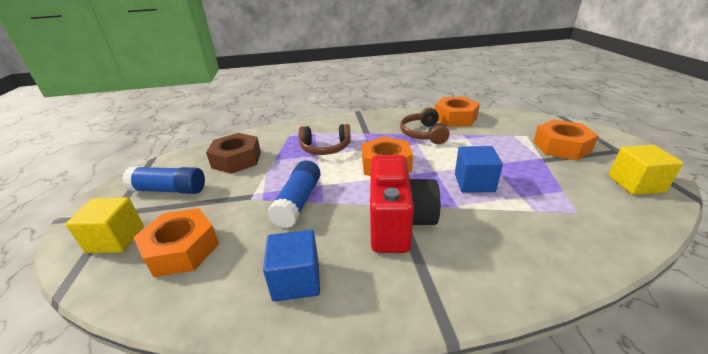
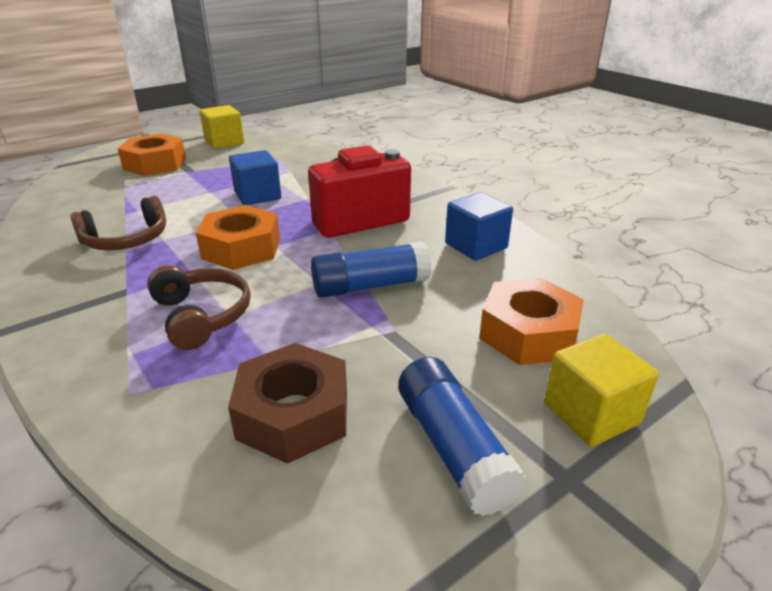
camera: 120 degrees left, 0 degrees up
orange nut [435,97,480,127] -> none

